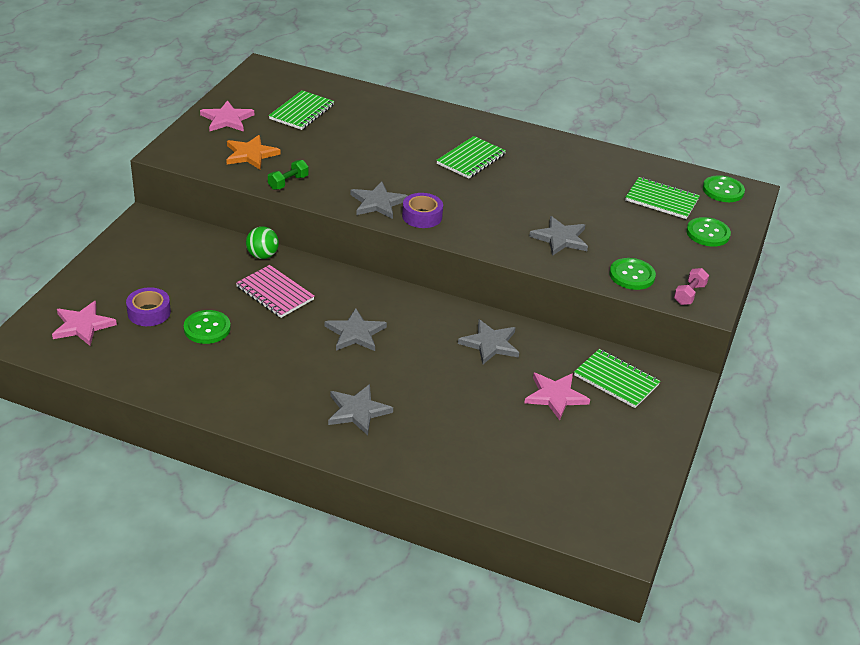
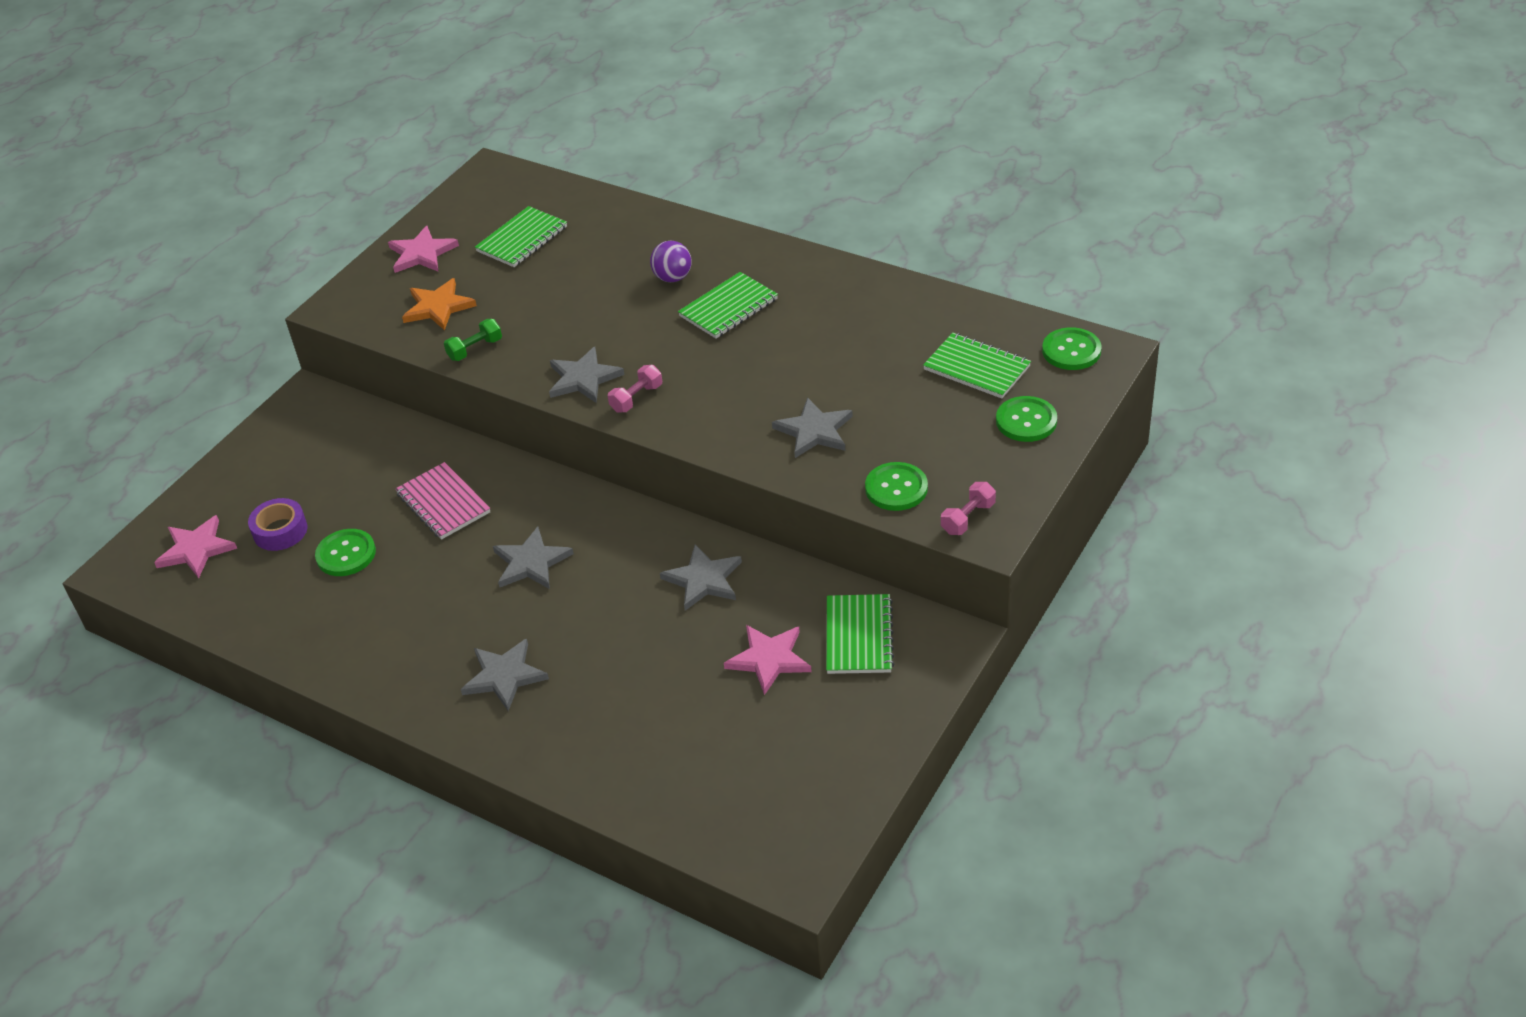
camera: 15 degrees right, 5 degrees up
green ball [246,227,279,259] -> none
purple tape [402,193,443,228] -> pink dumbbell [608,365,662,413]
green notebook [574,349,660,408] -> green notebook turned 45 degrees clockwise [826,594,894,674]
none -> purple ball [650,241,692,282]

